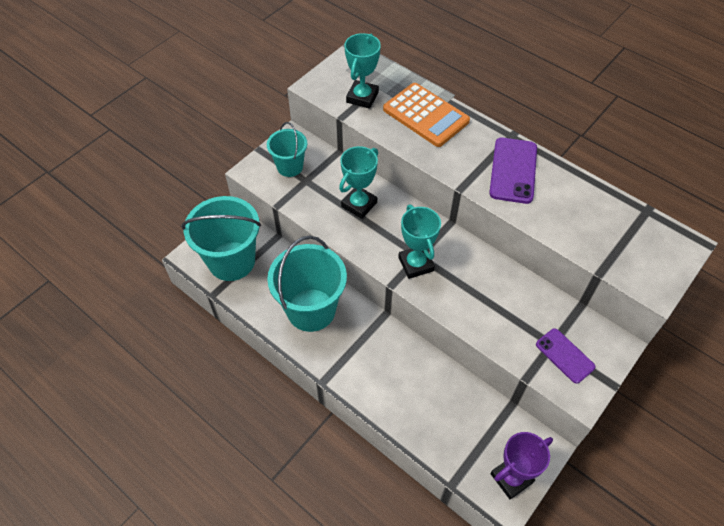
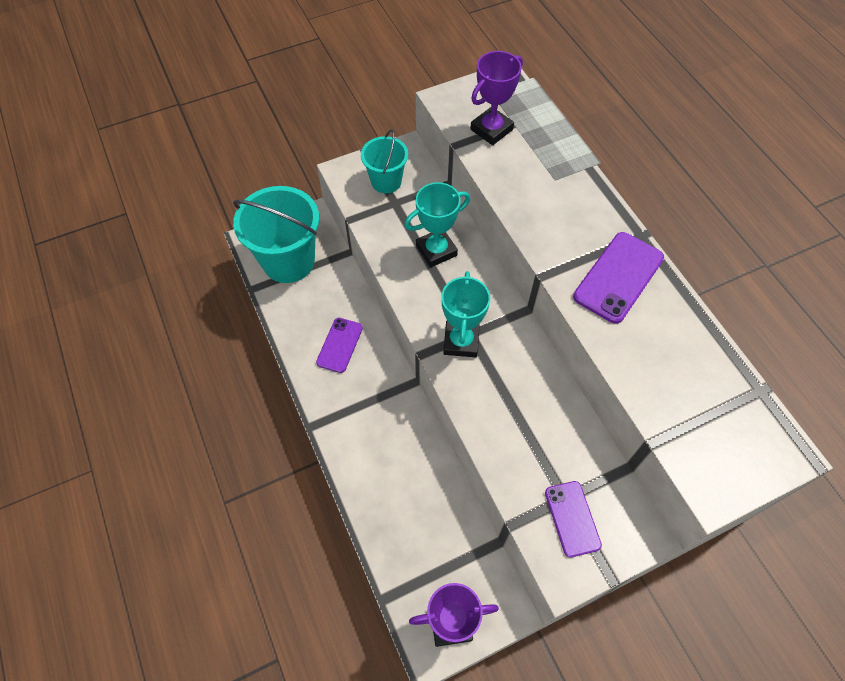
camera: 25 degrees right, 5 degrees up
turquoise bucket [267,236,347,332] -> purple phone [316,318,363,373]
turquoise trophy [344,33,381,109] -> purple trophy [470,51,523,145]
orange calculator [383,83,470,147] -> none

